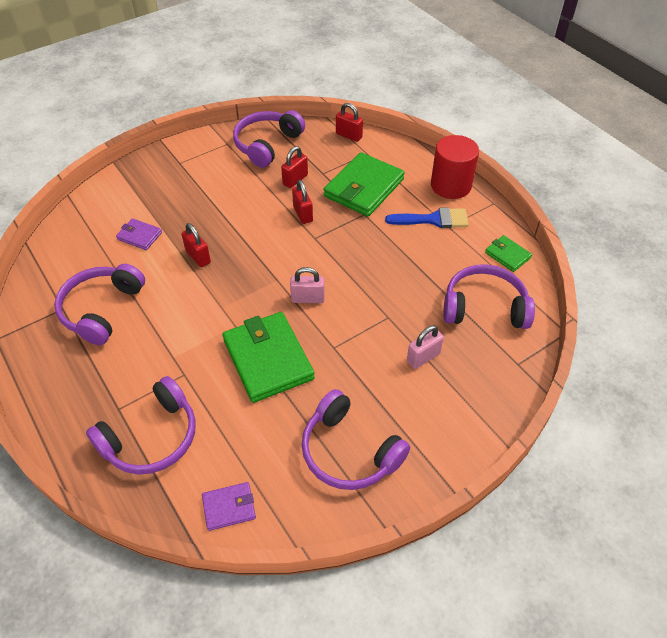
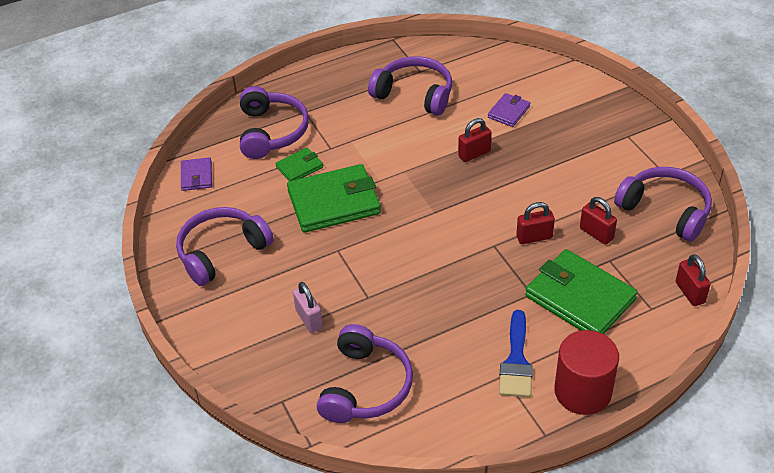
camera: 100 degrees right, 5 degrees down
purple headphones [86,376,196,475] -> purple headphones turned 150 degrees counterclockwise [240,86,309,159]
pink padlock [290,267,325,303] -> none
red padlock [336,103,363,142] -> red padlock turned 60 degrees counterclockwise [676,254,711,306]
green wallet [485,235,532,272] -> green wallet moved to [275,147,323,181]

